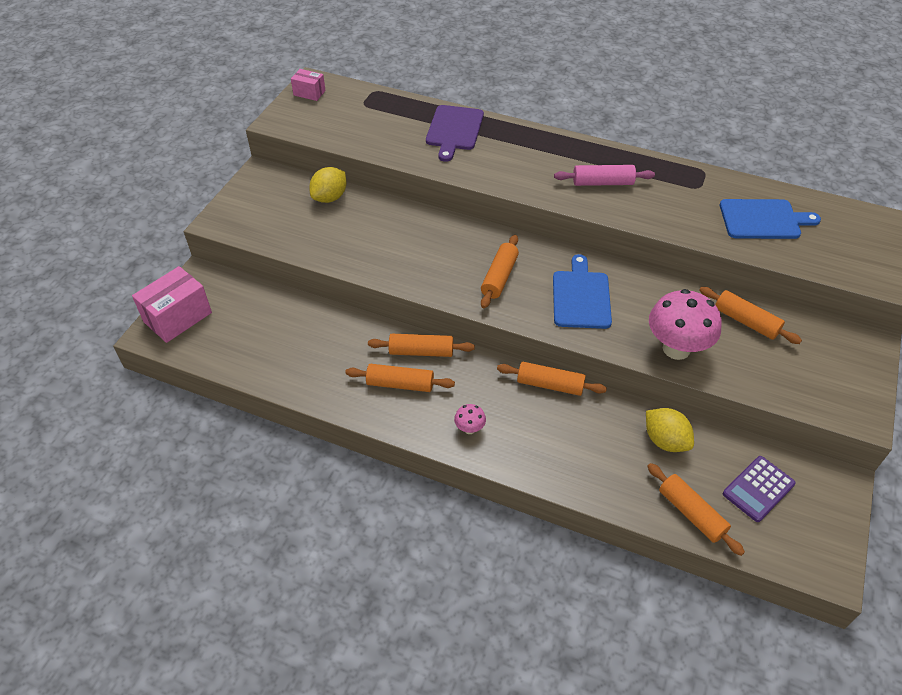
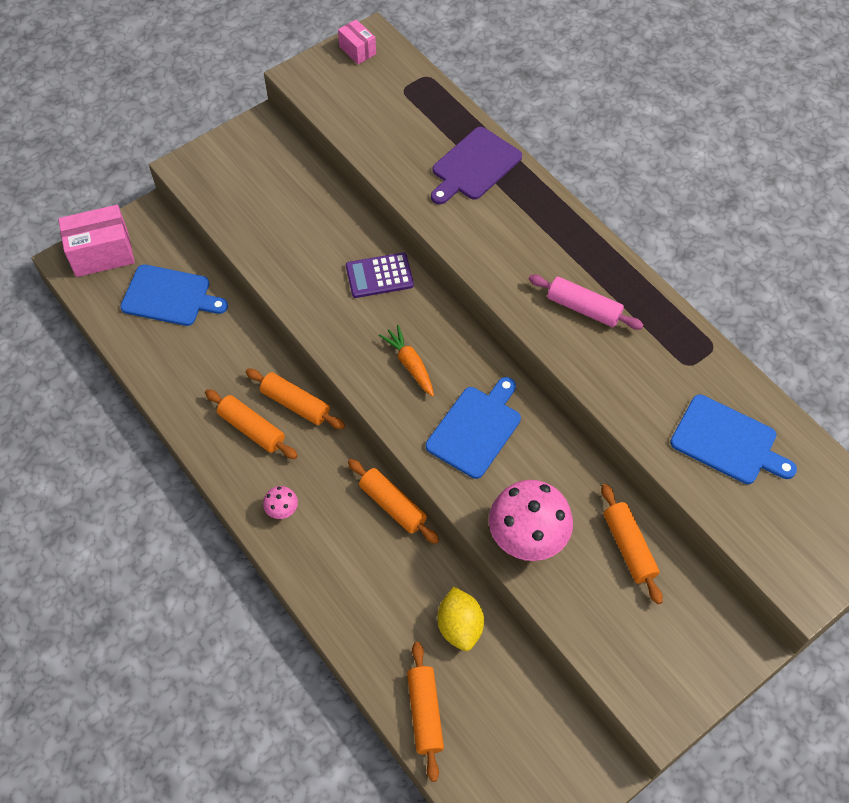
camera: 30 degrees right, 10 degrees up
yellow lemon [309,167,346,203] -> none
orange rolling pin [481,235,519,308] -> orange carrot [379,325,434,397]
purple calculator [723,456,796,522] -> purple calculator moved to [346,252,414,298]
none -> blue cutting board [120,264,228,326]

